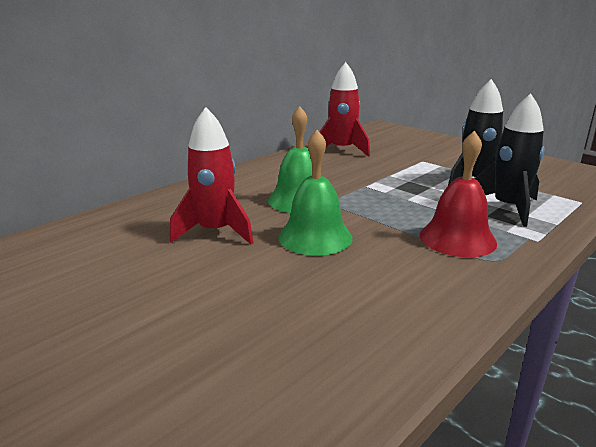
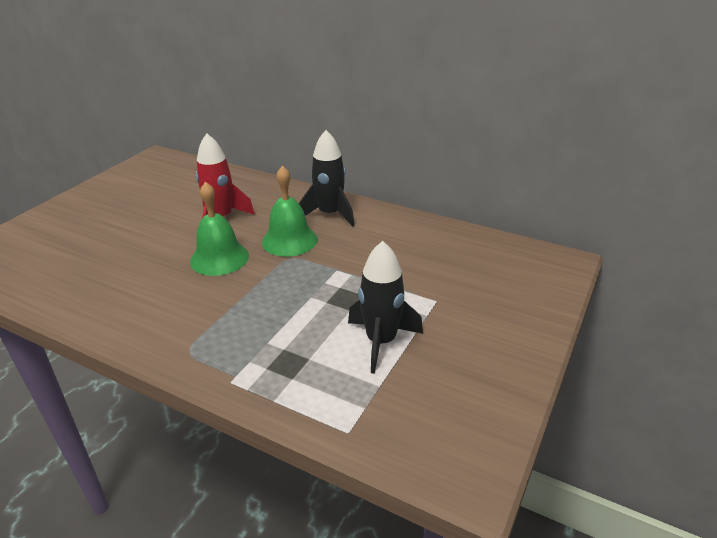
camera: 75 degrees right, 10 degrees up
red rocket [319,62,370,157] -> none
red bell [420,131,497,257] -> none
black rocket [474,93,545,227] -> black rocket moved to [299,130,355,227]

